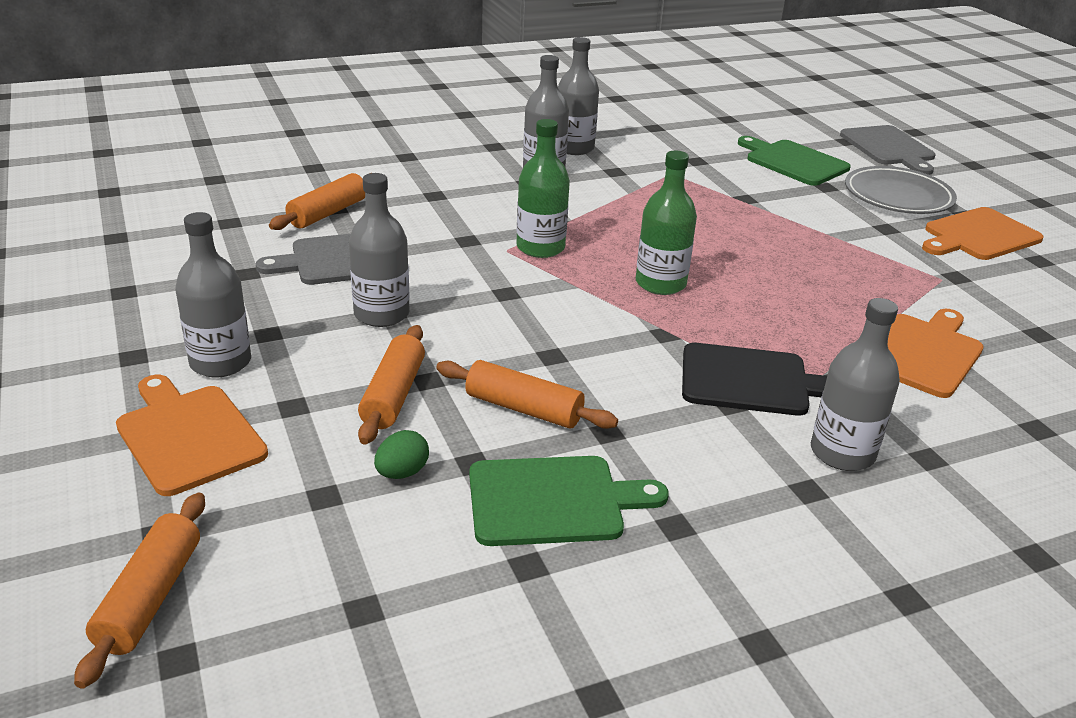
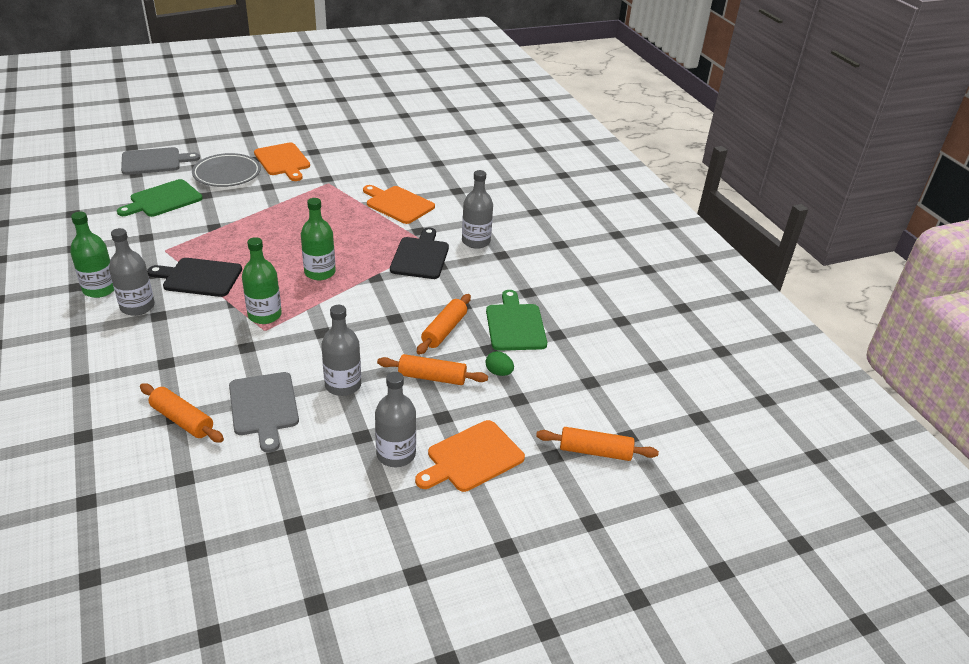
camera: 90 degrees left, 5 degrees up
grey bottle [558,37,599,155] -> green bottle [70,212,114,298]
none -> black cutting board [147,258,242,297]

